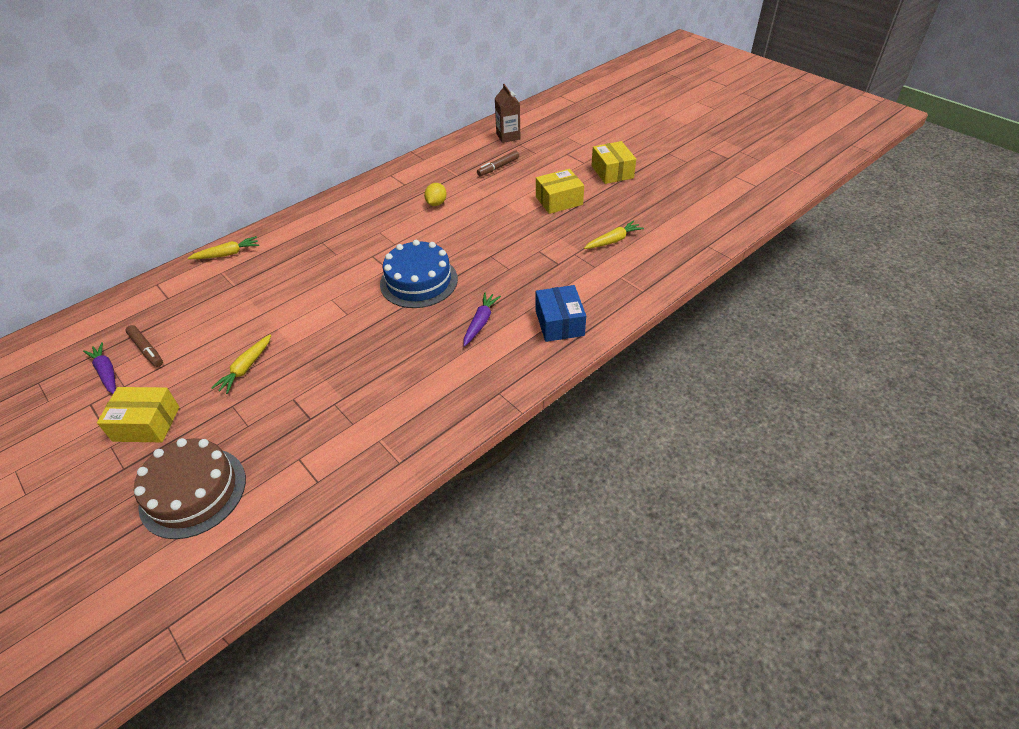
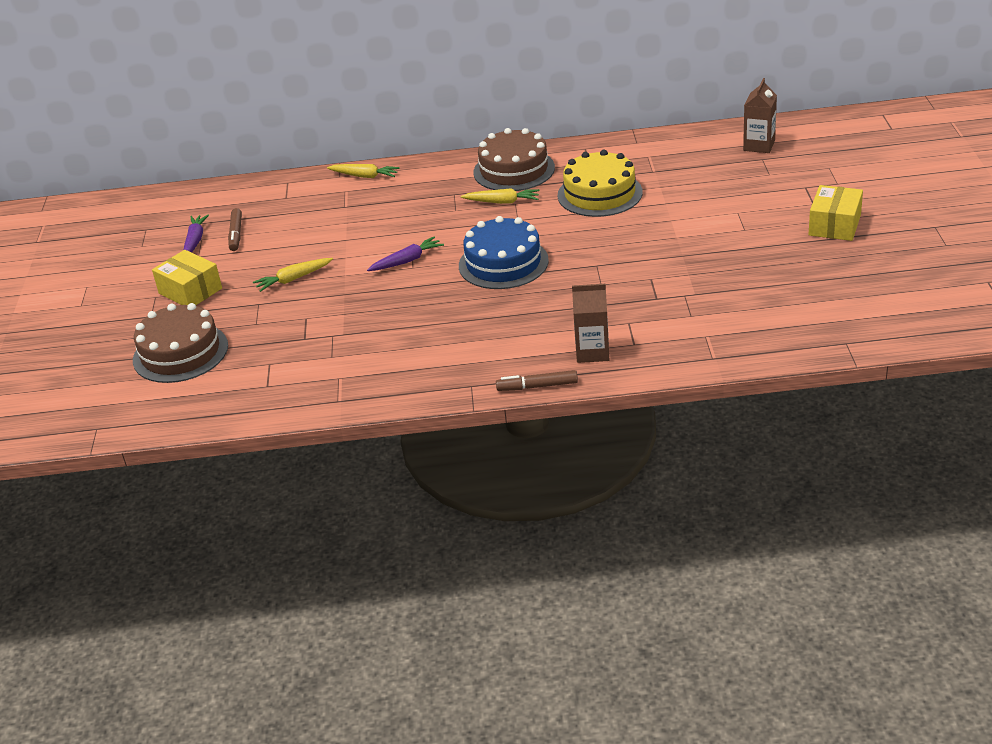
camera: 40 degrees right, 10 degrees down
yellow lemon [424,183,447,206] -> yellow cake [558,150,643,217]
purple carrot [463,292,501,347] -> purple carrot moved to [367,236,444,271]
brown marker [477,150,519,176] -> brown marker moved to [496,370,578,391]
yellow box [536,169,584,214] -> none
blue box [536,285,586,342] -> brown carton [572,284,609,363]
yellow carrot [584,220,644,249] -> yellow carrot moved to [461,188,540,204]
none -> brown cake [473,128,555,191]

